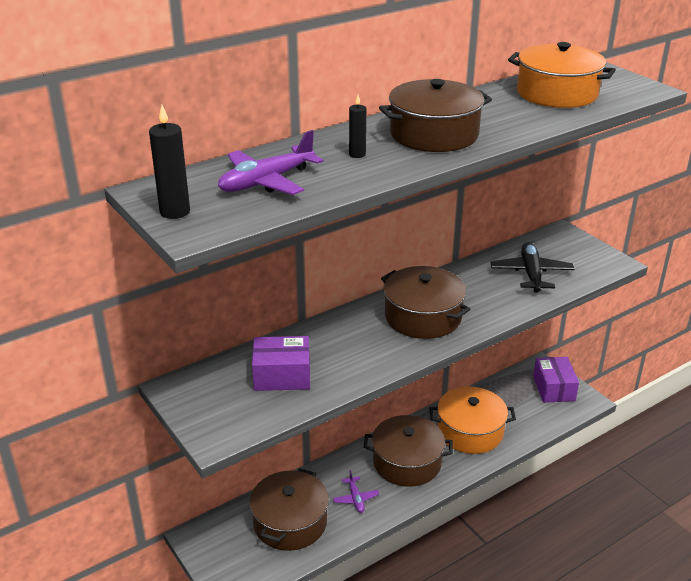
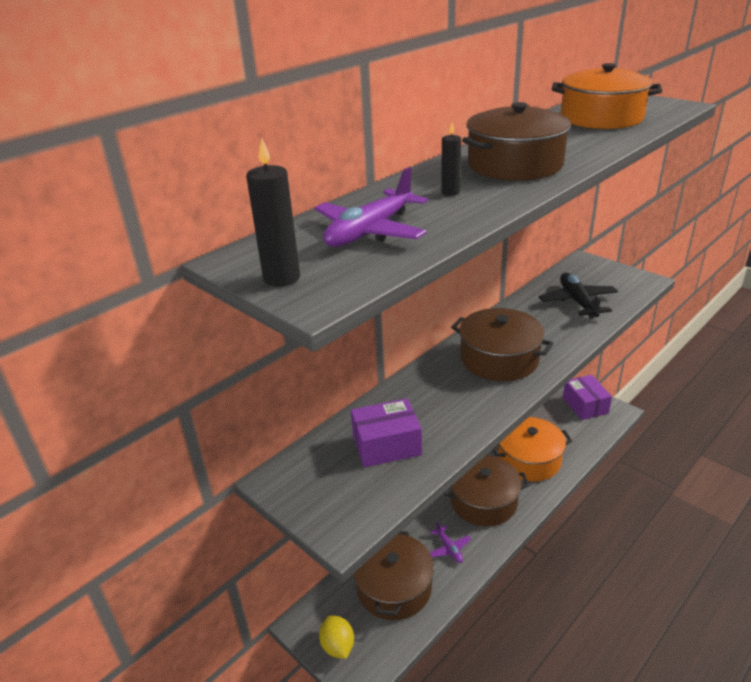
camera: 10 degrees left, 0 degrees up
none -> yellow lemon [319,615,354,659]

